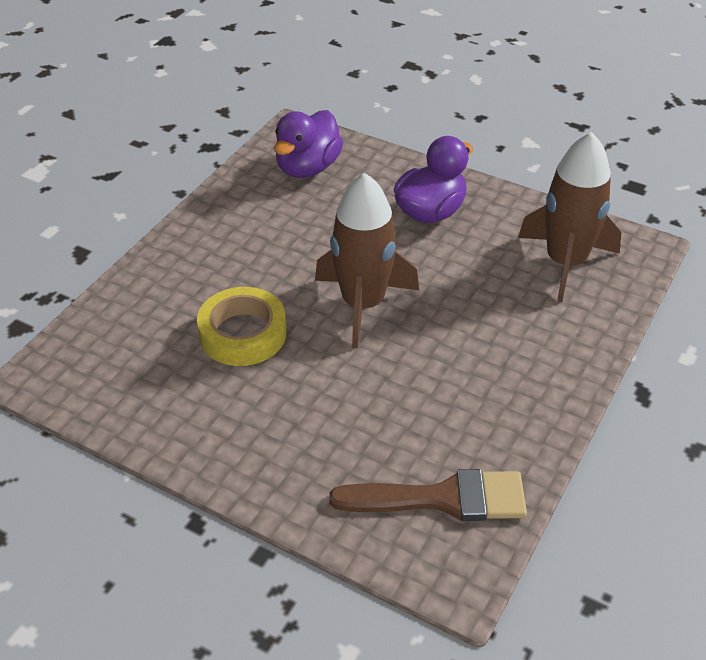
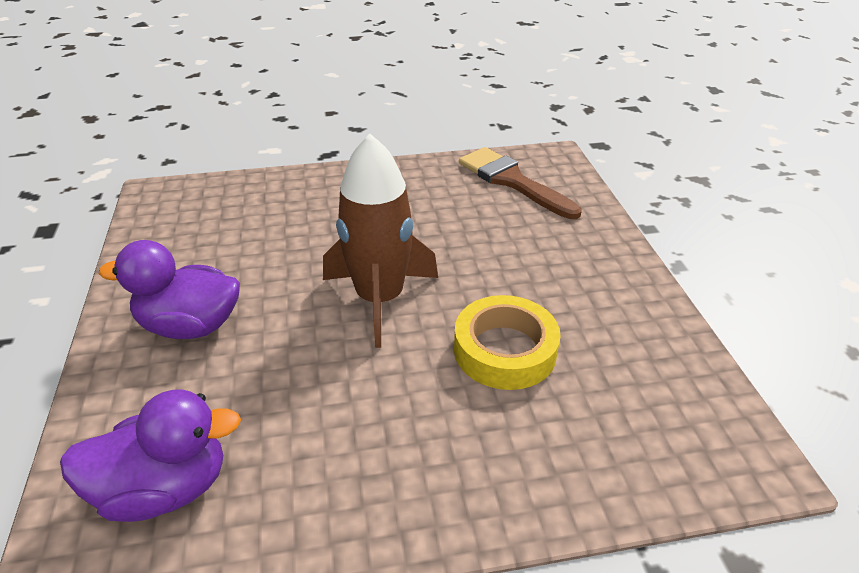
camera: 130 degrees left, 5 degrees down
brown rocket [518,132,622,302] -> none

